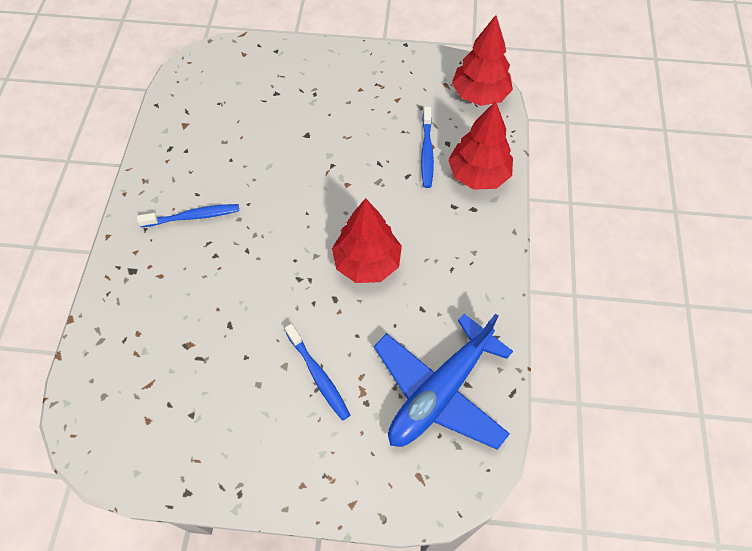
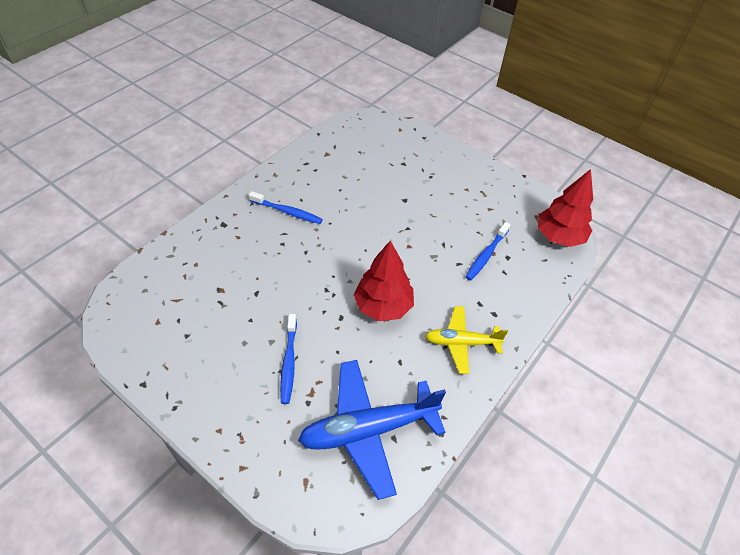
camera: 30 degrees right, 10 degrees down
red tree [448,101,513,190] -> none
none -> yellow plane [425,306,508,374]

